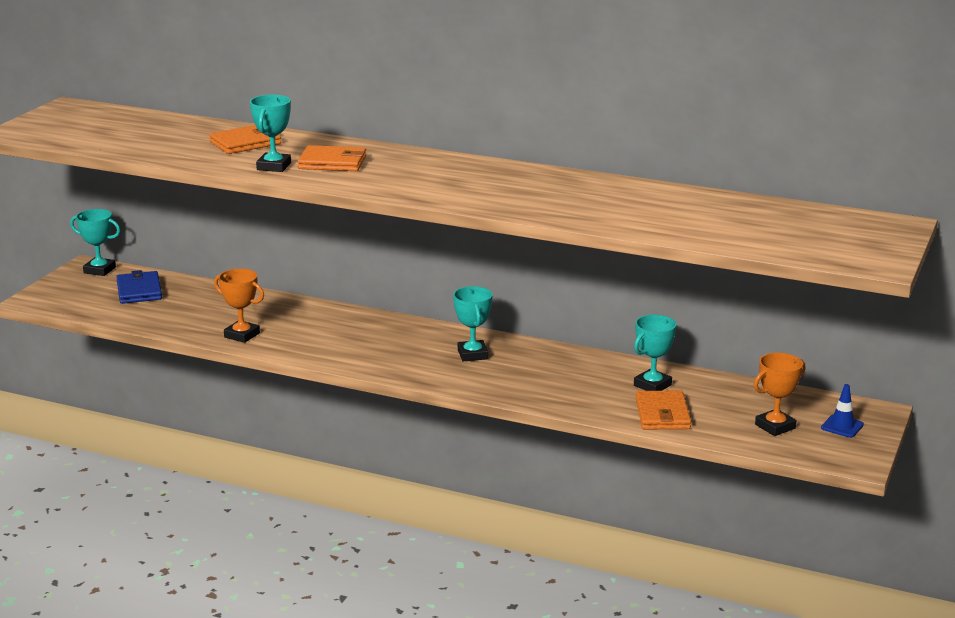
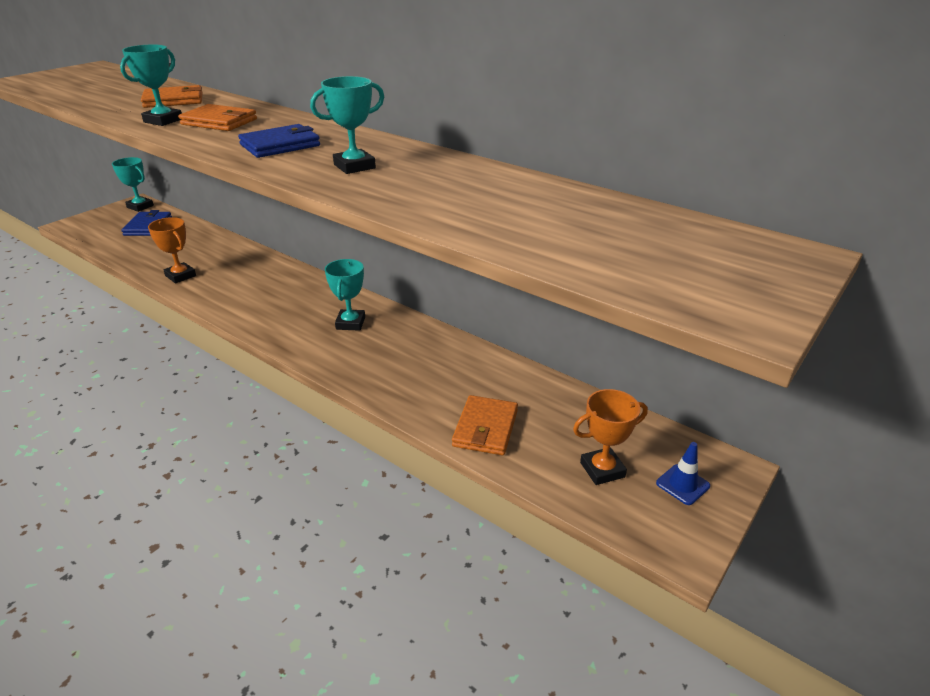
camera: 15 degrees right, 10 degrees up
turquoise trophy [634,315,677,391] -> turquoise trophy moved to [310,76,384,174]
none -> blue wallet [238,124,320,158]

